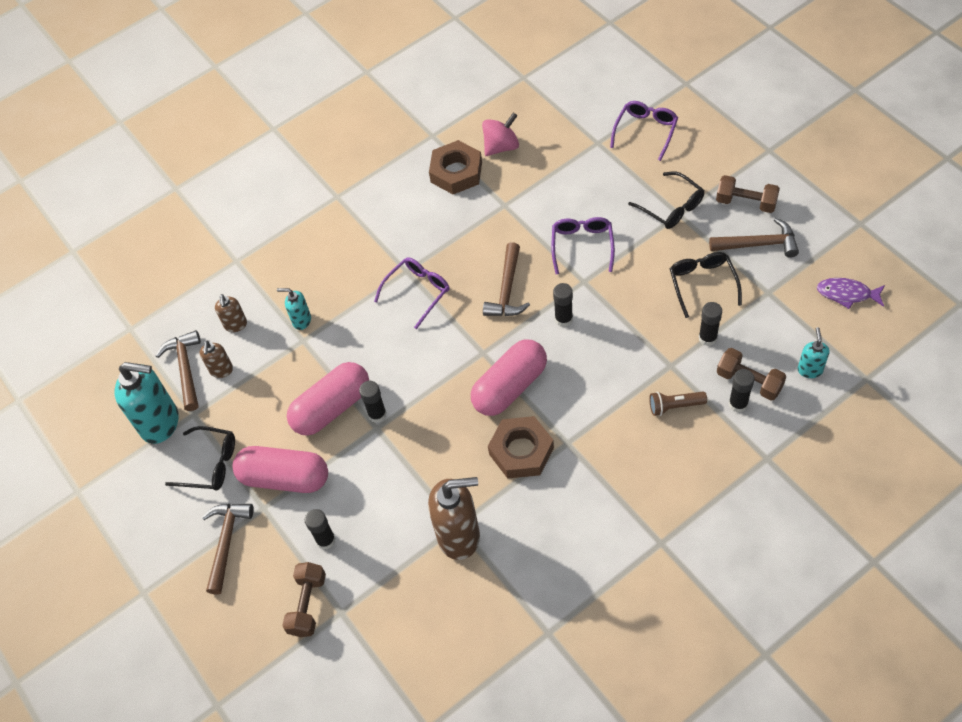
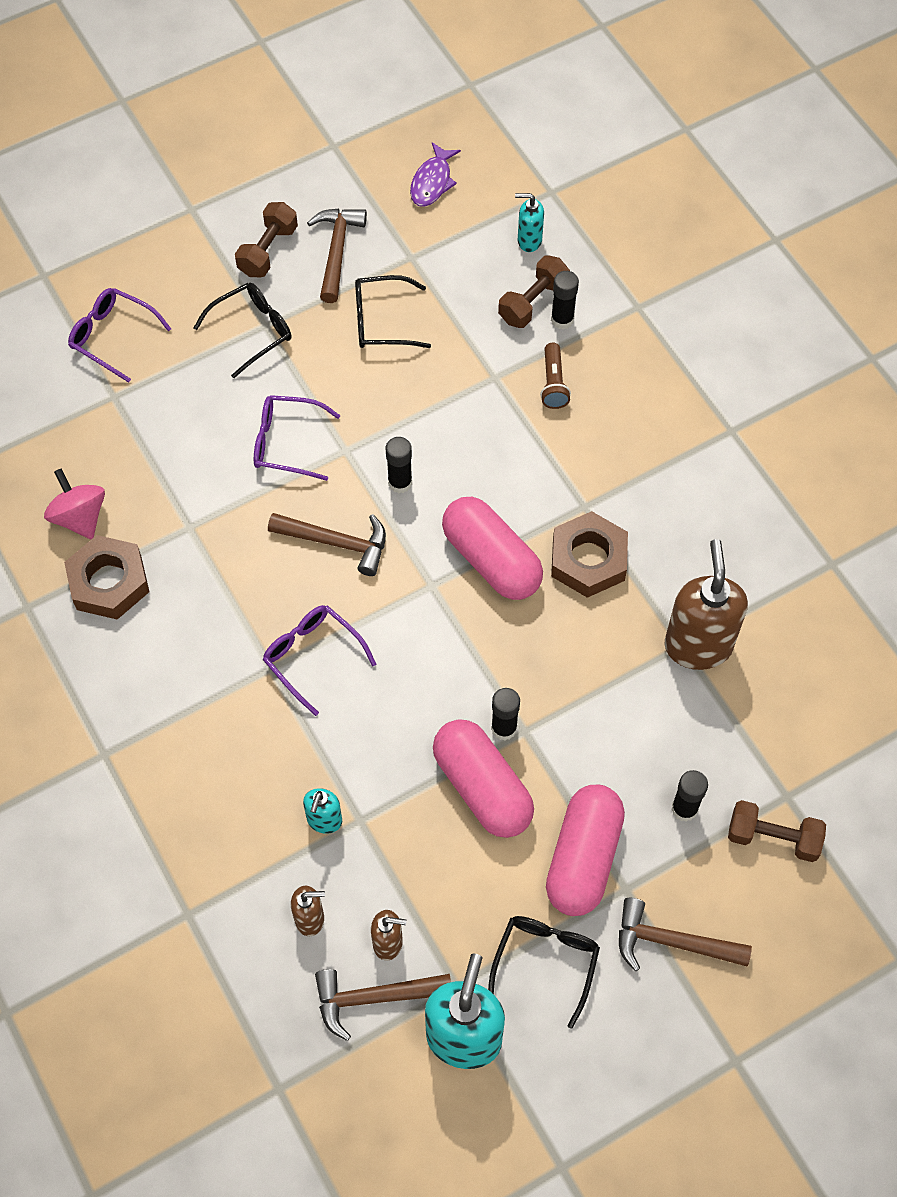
camera: 90 degrees left, 5 degrees up
black glue stick [699,302,722,346] -> none

